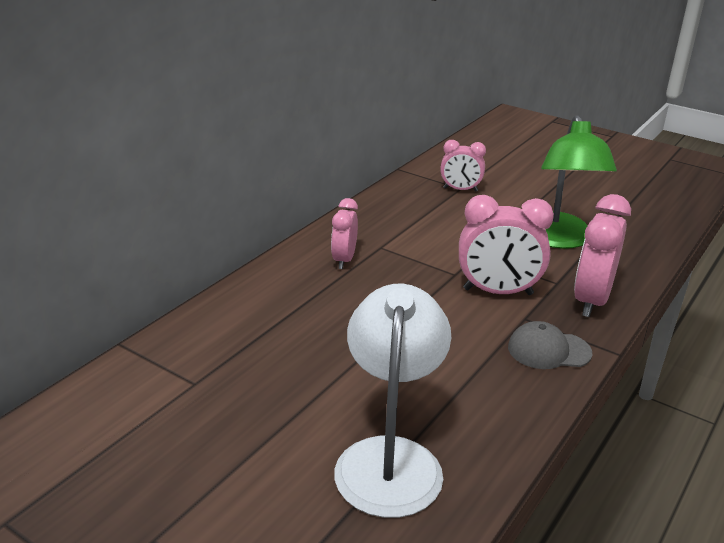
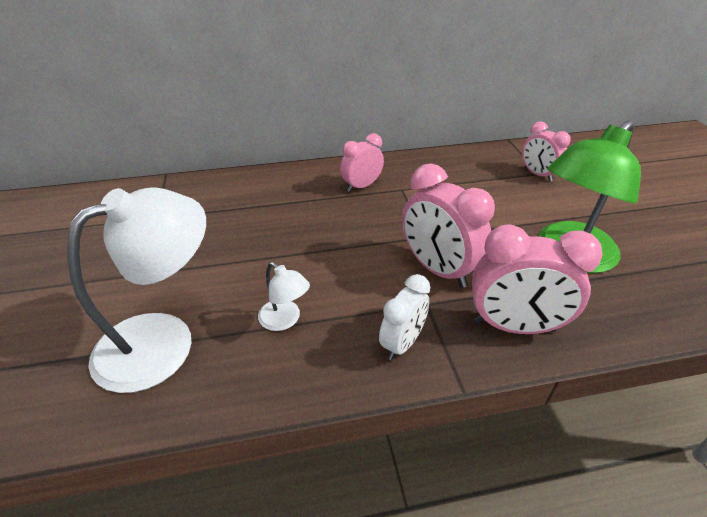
camera: 45 degrees right, 10 degrees up
grey cap [508,321,592,369] -> white clock [379,274,430,360]
pink clock [574,194,631,317] -> pink clock turned 150 degrees counterclockwise [472,224,603,334]
none -> white lamp [258,262,310,331]

